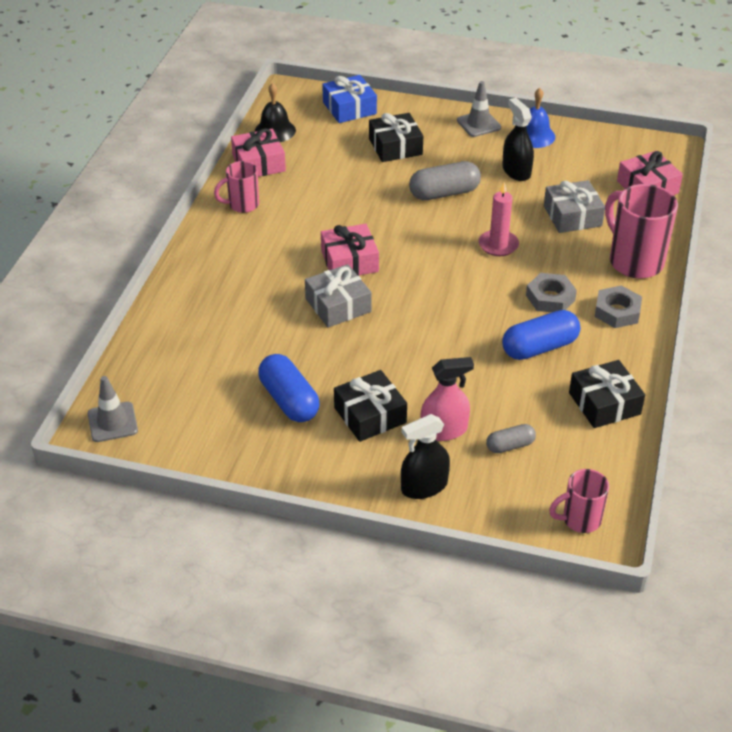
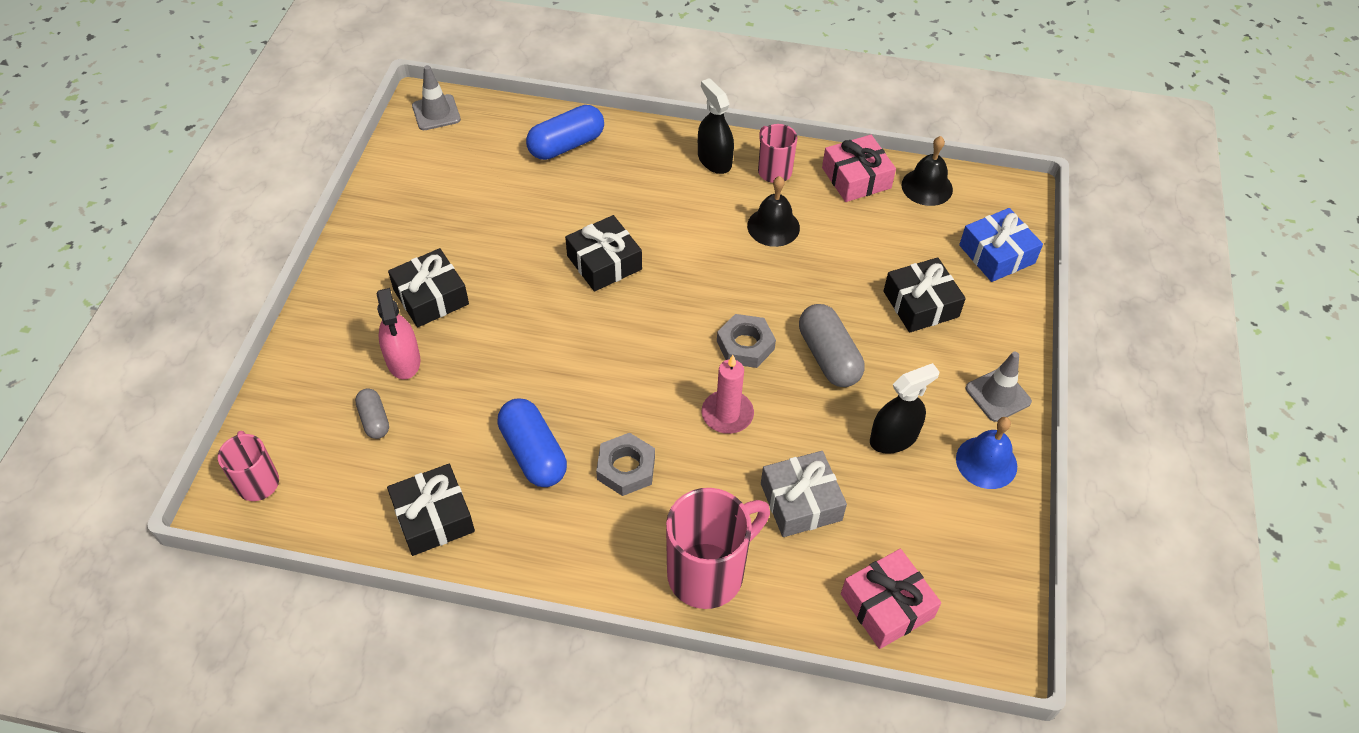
camera: 85 degrees right, 10 degrees up
blue capsule [258,354,319,422] -> blue capsule moved to [526,105,604,160]
grey gift [305,264,372,328] -> black gift [565,215,642,292]
pink gift [321,224,379,276] -> none
black spray bottle [401,414,450,499] -> black spray bottle moved to [698,78,734,174]
grey nut [594,285,642,328] -> grey nut moved to [717,314,776,368]
none -> black bell [747,176,800,247]

